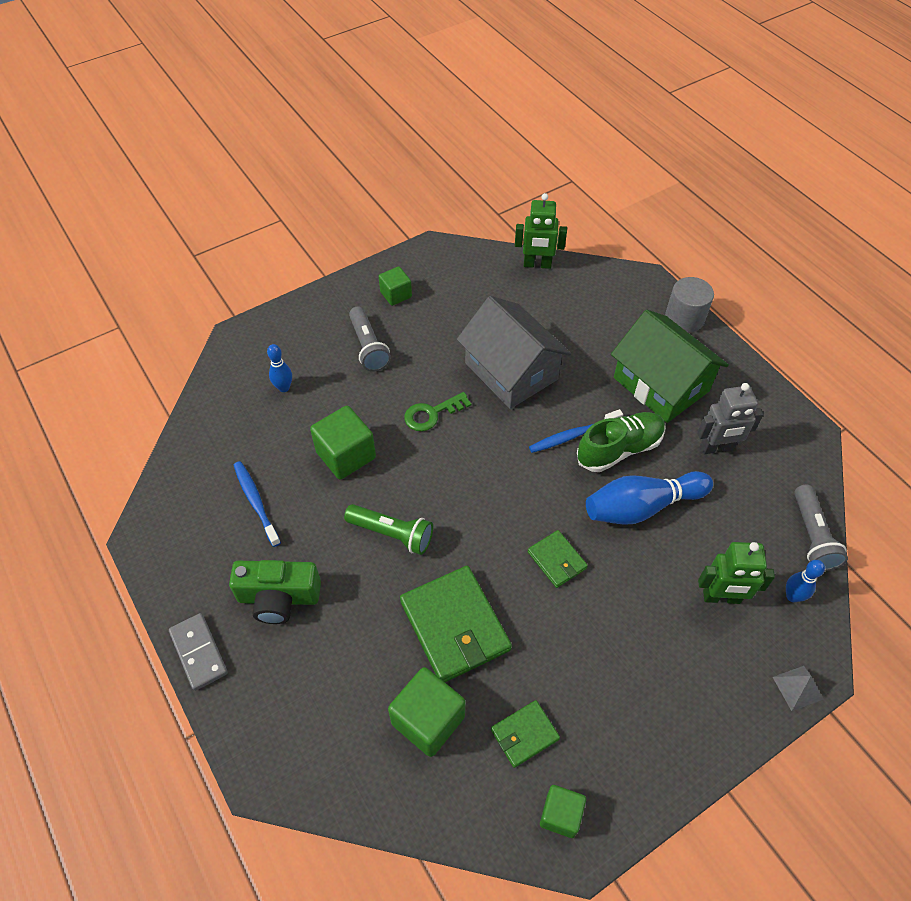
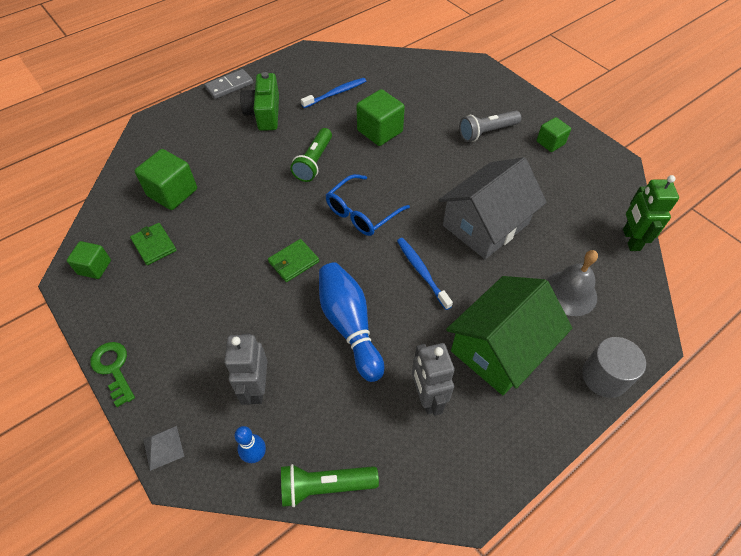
camera: 85 degrees right, 0 degrees up
blue bowling pin [267,344,292,392] -> none
green wallet [400,566,512,682] -> none
green key [404,392,471,431] -> green key moved to [90,342,135,407]
green shoe [577,412,665,472] -> none
green robot [698,542,775,604] -> grey robot [224,334,267,405]
grey flashlight [794,485,848,571] -> green flashlight [281,464,379,507]
none -> blue glasses [326,174,410,236]
none -> grey bell [547,250,598,316]

